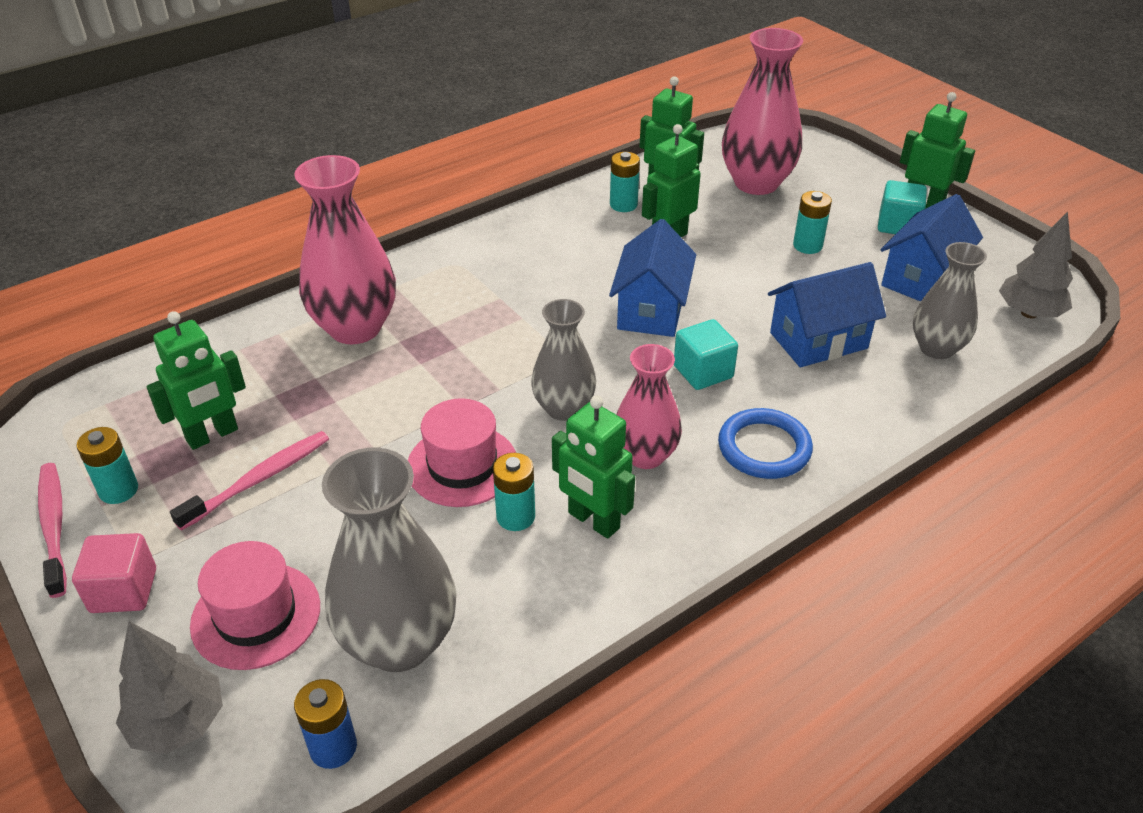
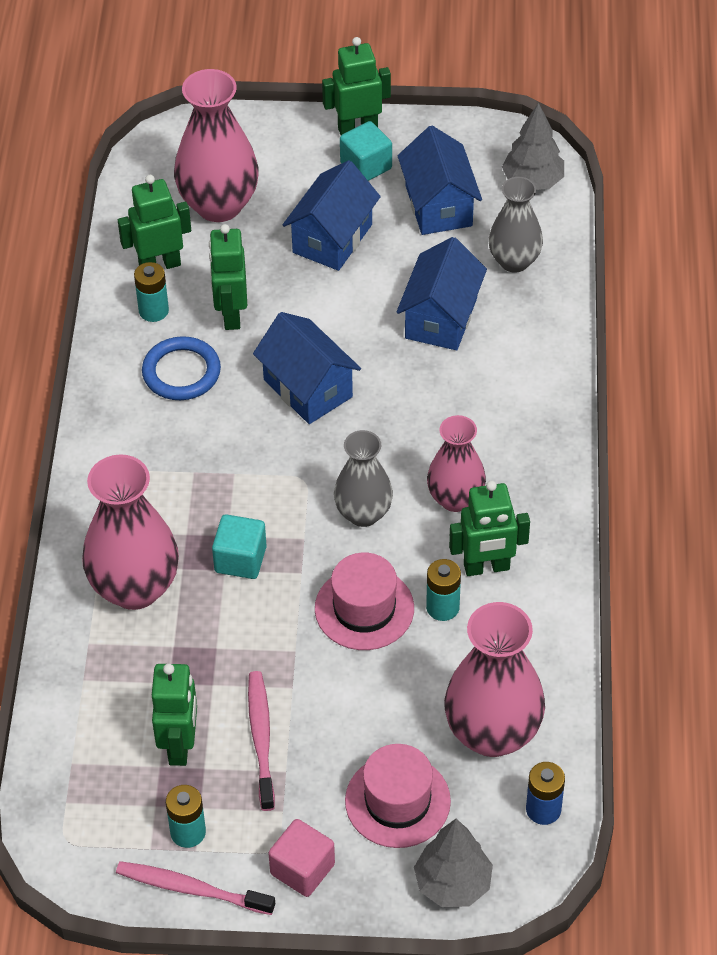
camera: 50 degrees left, 10 degrees up
grey vase [322,448,457,672] -> pink vase [444,602,545,757]
turquoise cube [674,319,738,390] -> turquoise cube moved to [212,514,267,579]
blue ring [718,408,813,479] -> blue ring moved to [142,336,221,400]
turquoise battery [793,191,832,254] -> blue house [283,160,381,271]

